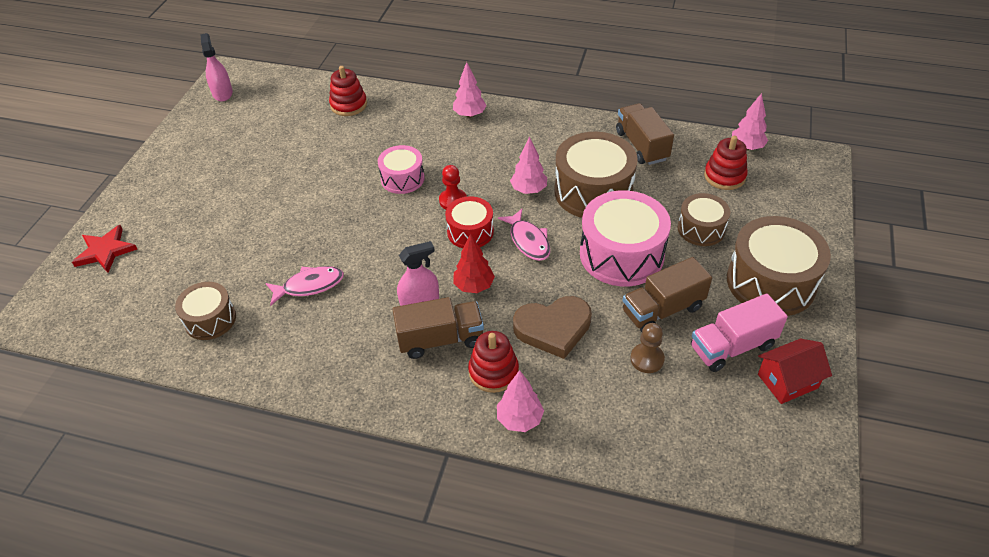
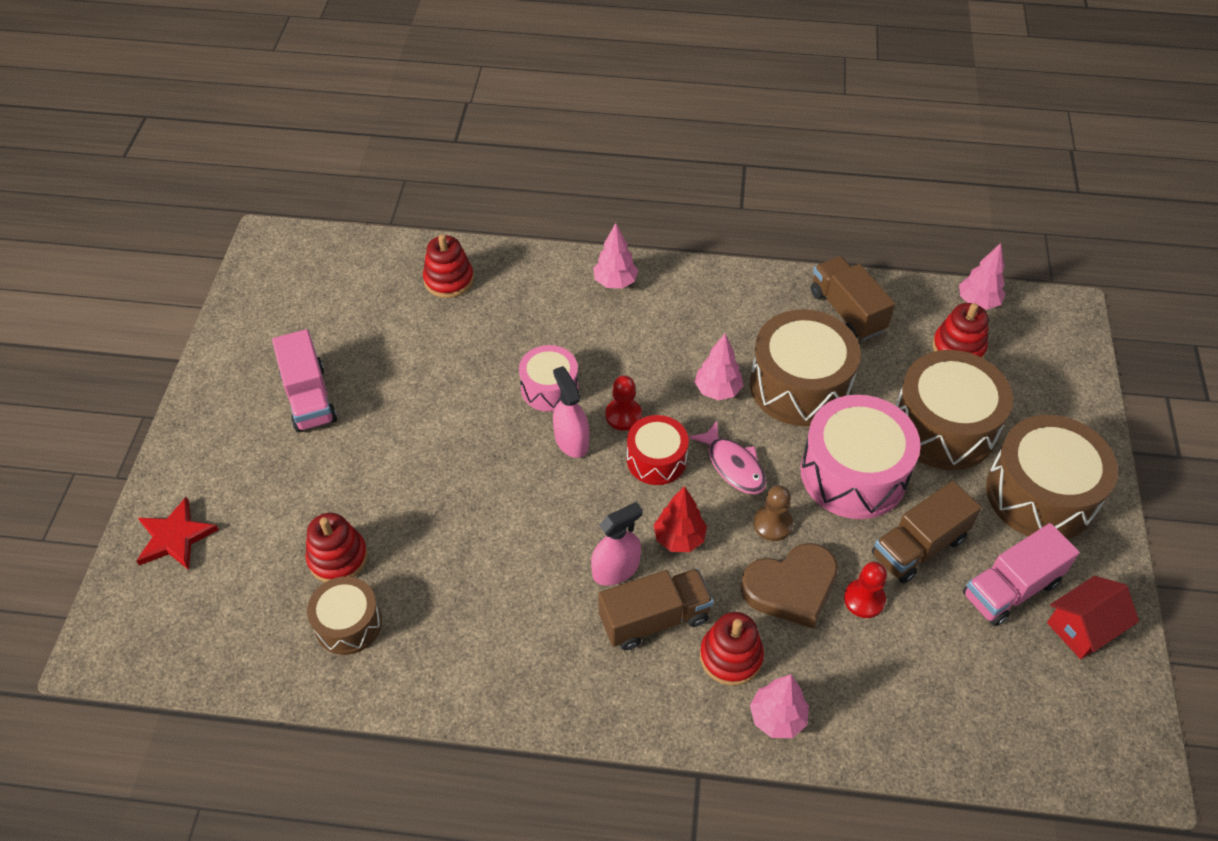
camera: 10 degrees left, 5 degrees up
pink spray bottle [200,33,233,102] -> pink spray bottle moved to [553,366,589,458]
pink fish [266,266,344,306] -> none
brown pawn [630,323,665,373] -> brown pawn moved to [753,485,793,541]
brown drum [677,193,730,246] -> brown drum [895,350,1013,470], size x1.75
none -> pink truck [272,329,337,432]
none -> red stacking toy [306,513,368,582]
none -> red pawn [844,562,887,618]

